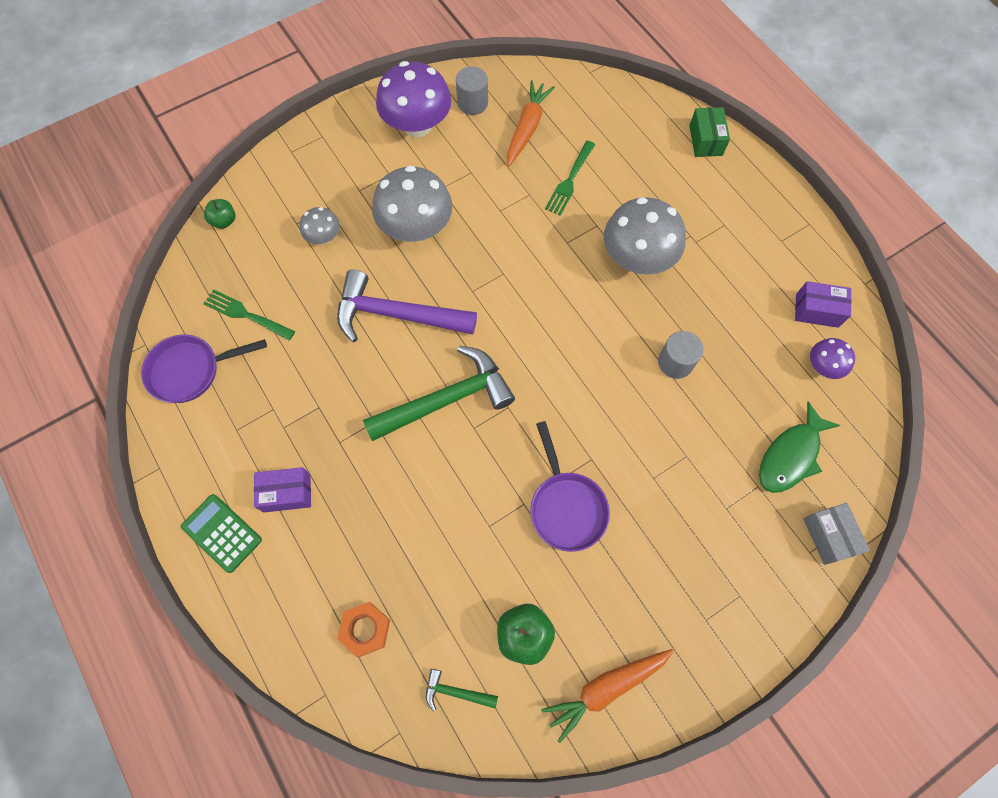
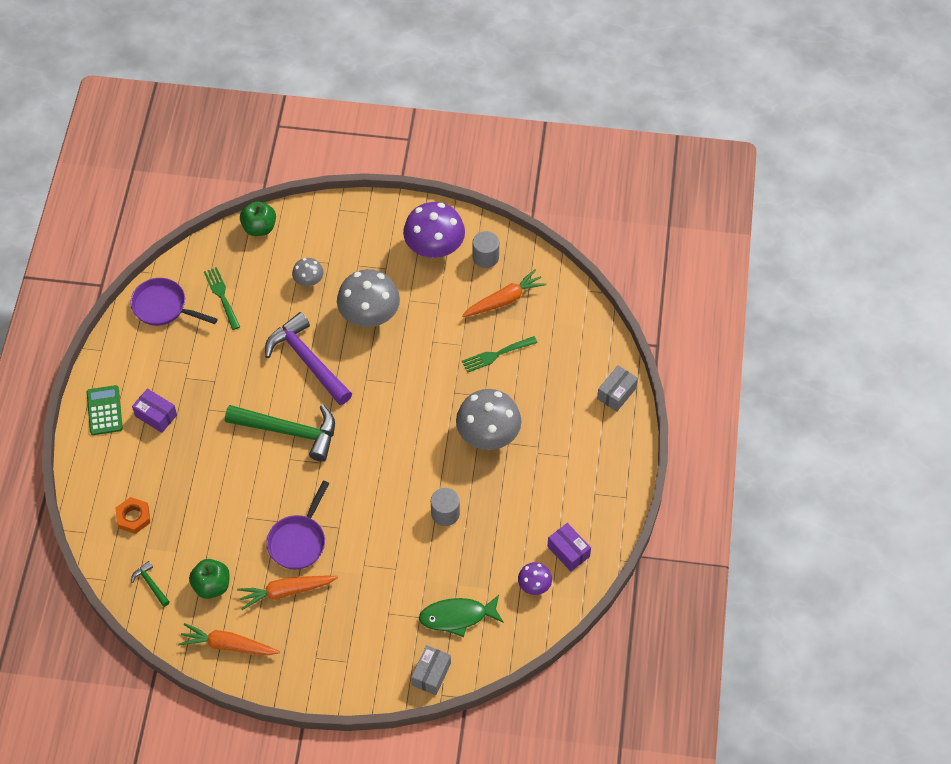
camera: 40 degrees right, 10 degrees down
green apple [204,199,235,229] -> green apple [240,201,276,236], size x1.56
green box [689,107,730,157] -> grey box [597,365,638,412]
none -> orange carrot [237,576,338,610]

